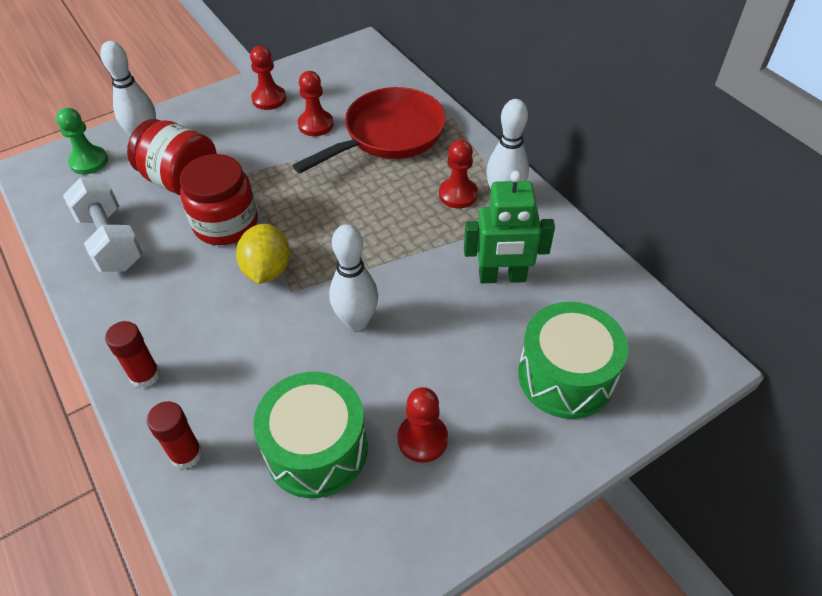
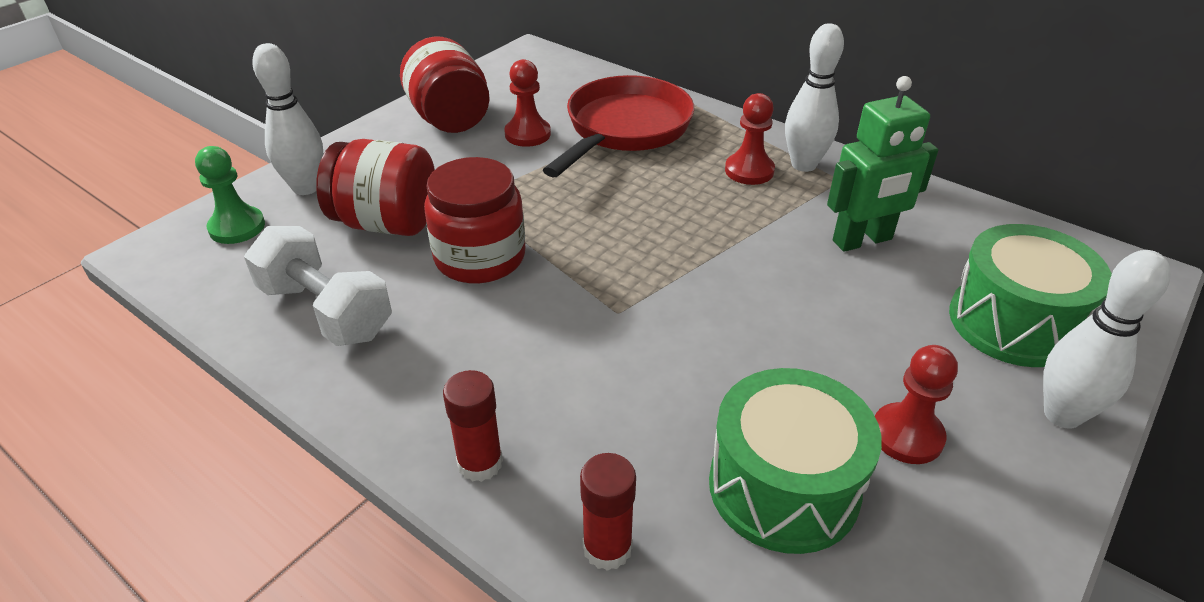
camera: 20 degrees left, 10 degrees down
yellow lemon [236,224,290,284] -> none
red pawn [250,46,286,110] -> red jar [400,36,490,133]
white bowling pin [329,224,378,331] -> white bowling pin moved to [1043,250,1171,429]

